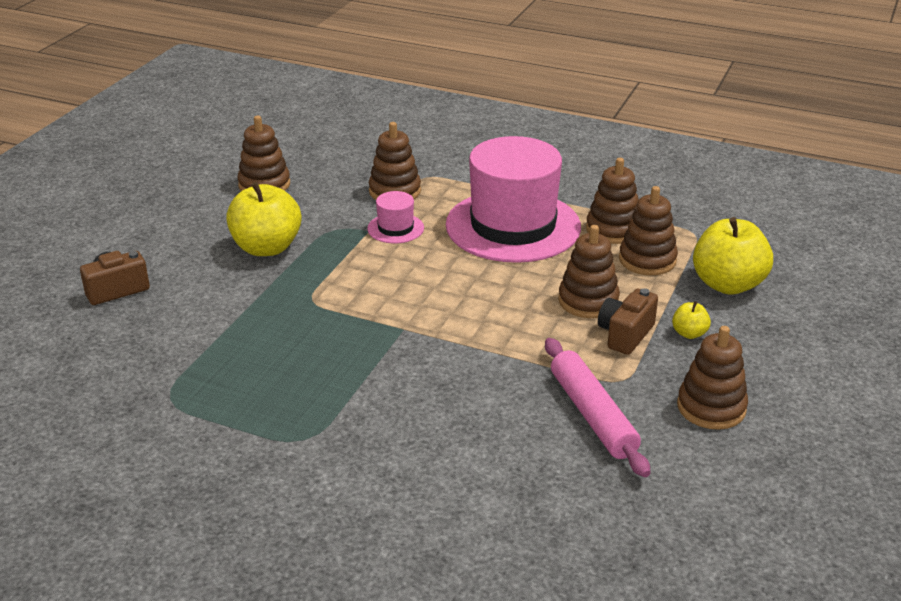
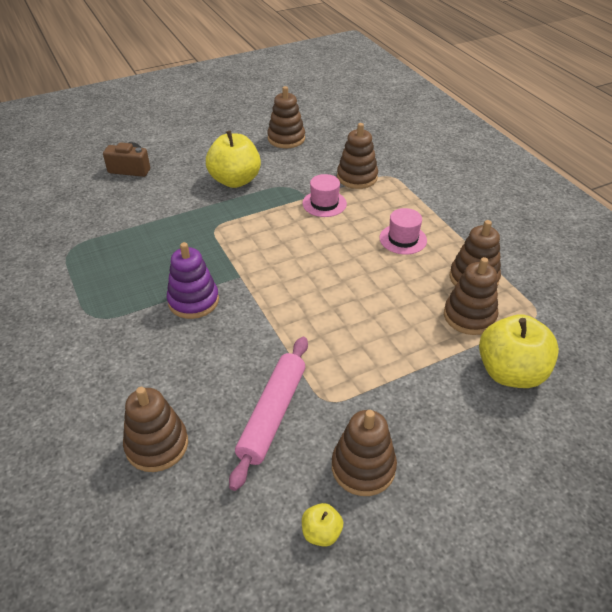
camera: 40 degrees right, 10 degrees up
pink hat [446,136,581,263] -> pink hat [379,208,427,255], size x0.42
brown stacking toy [558,225,620,318] -> brown stacking toy moved to [123,387,188,472]
brown camera [598,288,658,355] -> none
yellow apple [672,301,711,339] -> yellow apple moved to [302,503,343,547]
none -> purple stacking toy [167,242,219,319]

